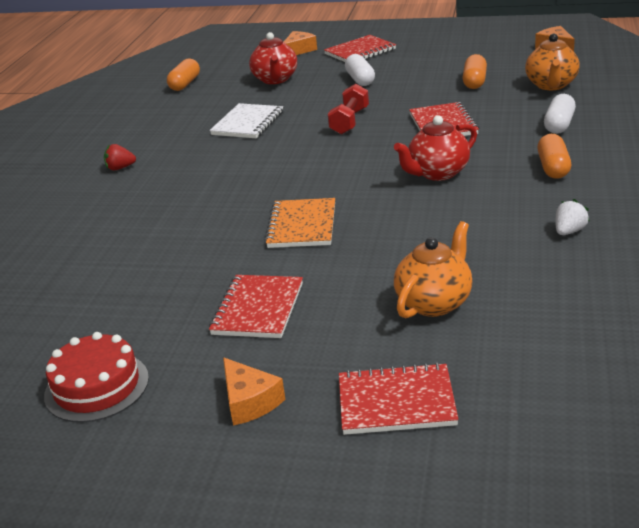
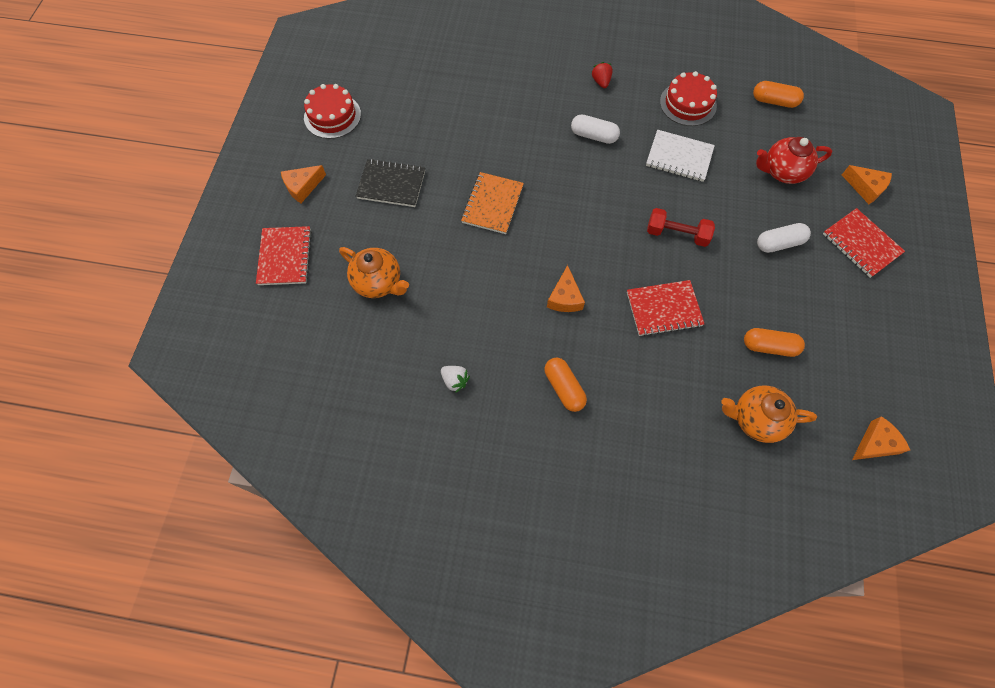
camera: 85 degrees right, 35 degrees up
red notebook [209,275,303,338] -> black notebook [356,159,425,207]
orange notebook [264,198,335,248] -> orange notebook turned 75 degrees counterclockwise [461,172,524,234]
red teapot [394,115,477,181] -> orange cheese [547,265,585,312]
orange capsule [537,134,571,179] -> orange capsule turned 60 degrees clockwise [544,358,587,412]
white capsule [544,94,576,134] -> white capsule moved to [571,114,620,144]
none -> red cake [660,71,717,126]

